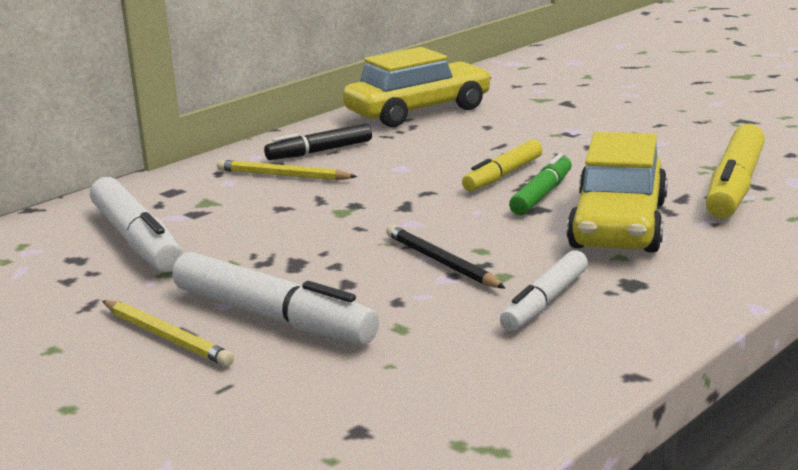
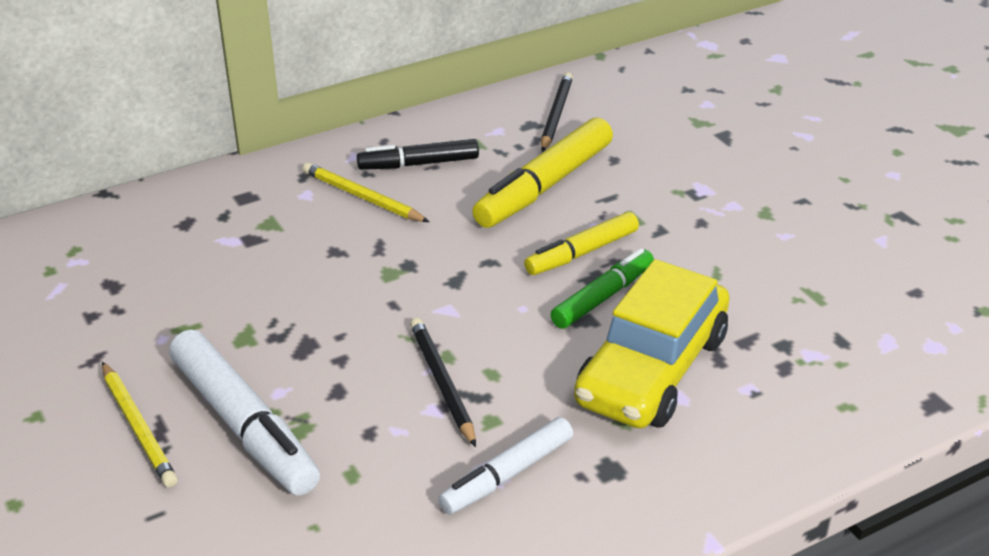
camera: 15 degrees right, 15 degrees up
white marker [90,177,183,272] -> none
yellow car [343,47,492,127] -> black pencil [541,72,573,152]
yellow marker [706,124,765,218] -> yellow marker moved to [472,118,613,228]

